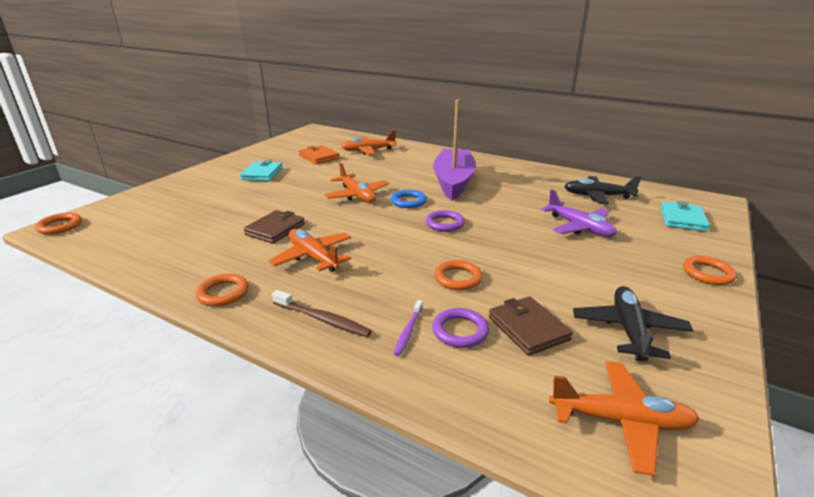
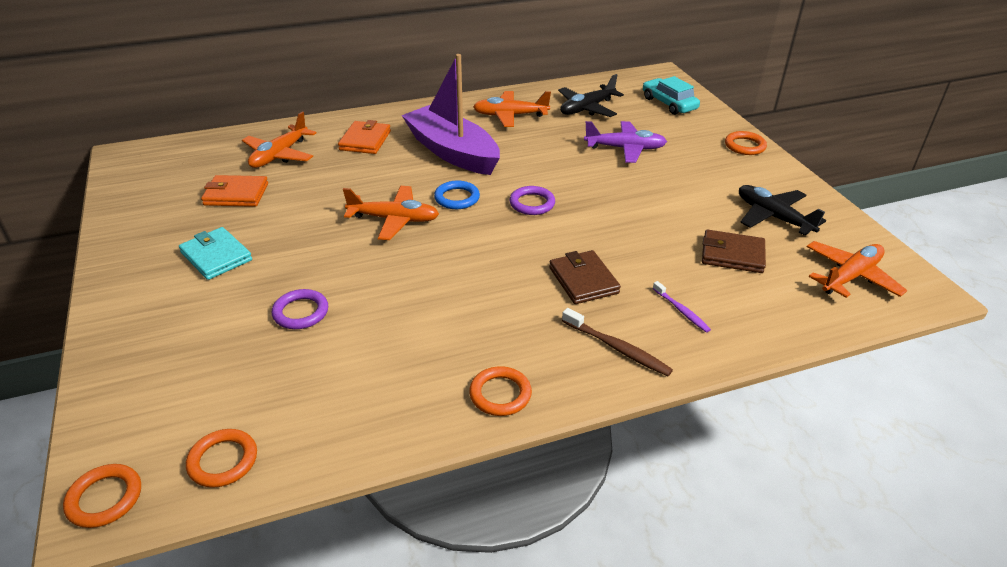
camera: 50 degrees left, 10 degrees up
brown wallet [243,210,305,243] -> brown wallet moved to [549,250,621,304]
orange plane [269,229,351,272] -> orange plane moved to [473,91,551,127]
brown toothbrush [272,290,372,337] -> brown toothbrush turned 60 degrees clockwise [562,308,673,376]
purple ring [432,308,489,348] -> purple ring moved to [272,289,328,329]
orange ring [434,260,482,290] -> orange ring moved to [186,429,257,488]
turquoise wallet [661,201,710,232] -> turquoise car [643,76,700,115]
none -> orange wallet [338,120,391,154]

